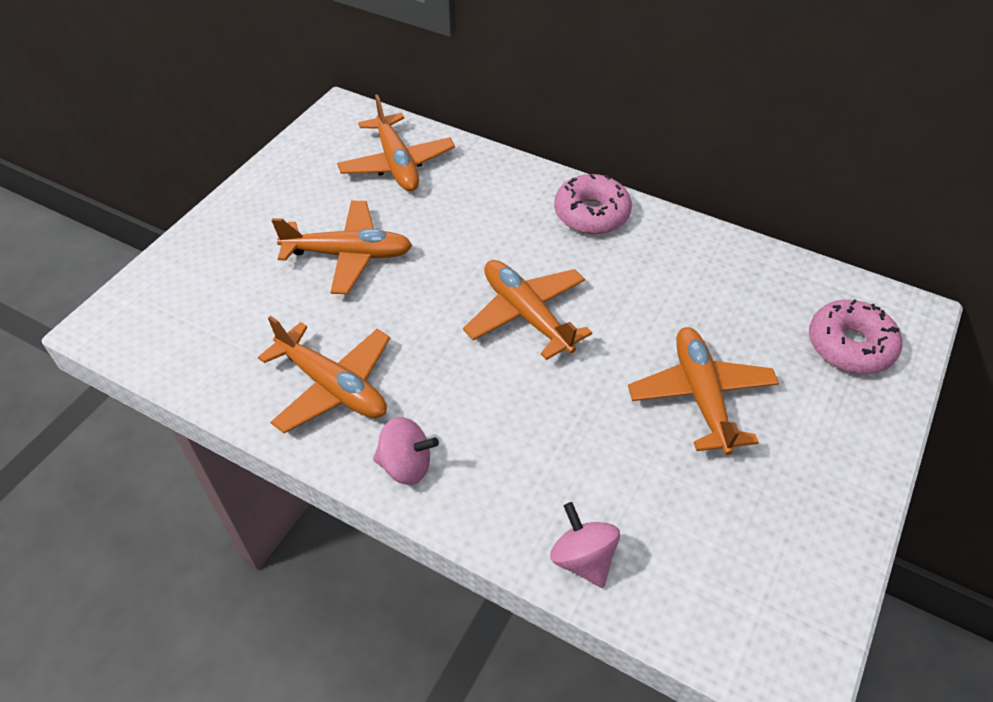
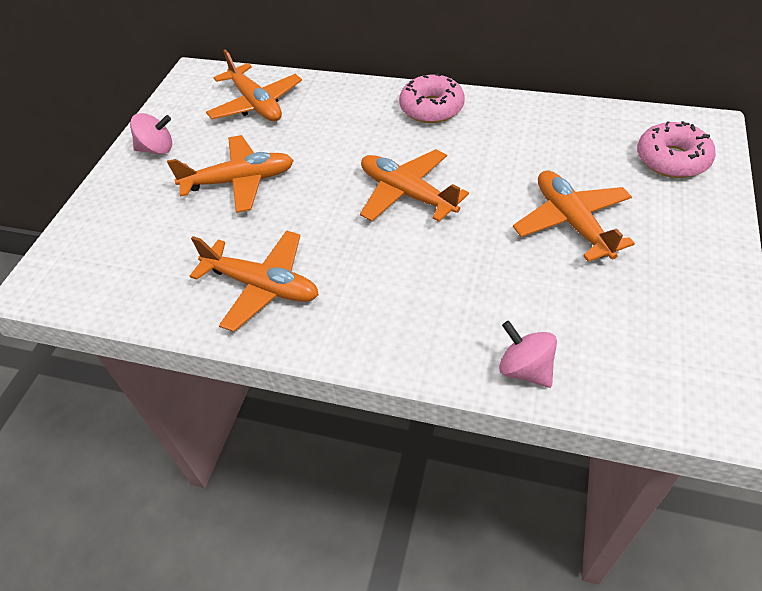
camera: 10 degrees left, 0 degrees up
pink spinning top [373,417,439,485] -> pink spinning top moved to [130,113,172,154]

